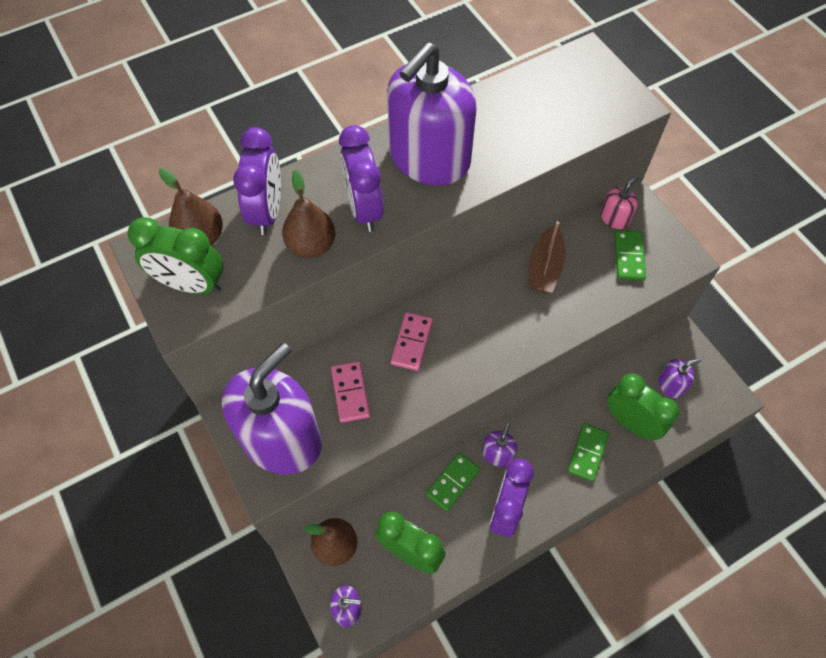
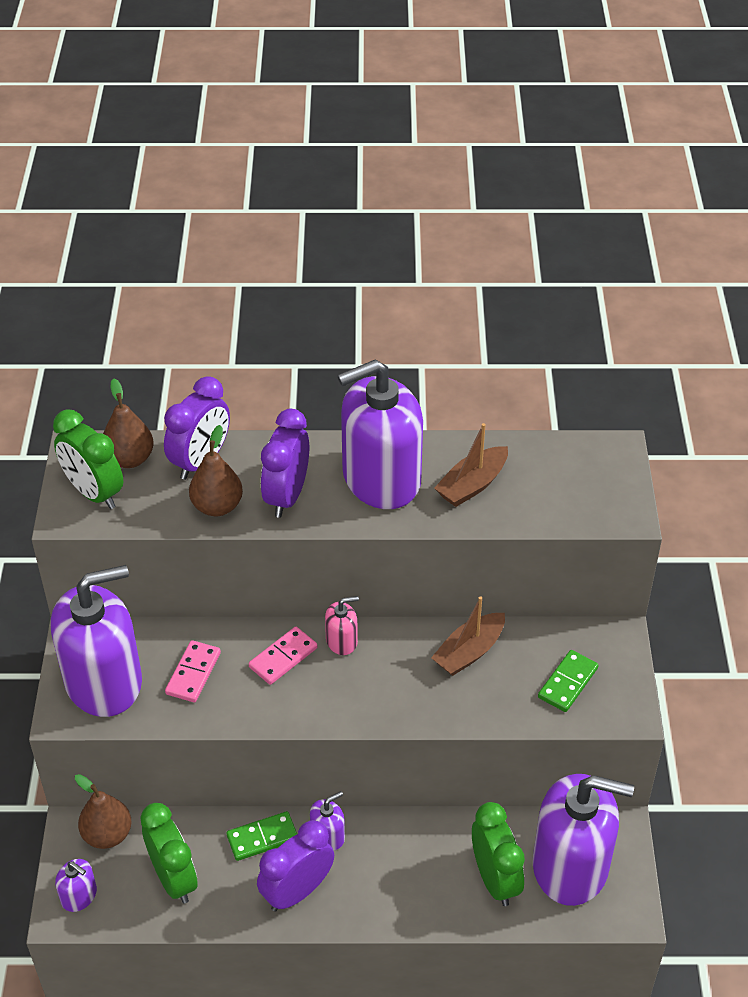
camera: 30 degrees right, 15 degrees down
green domino [568,423,609,482] -> none
pink soap dispenser [601,176,638,229] -> pink soap dispenser moved to [325,596,359,655]
purple soap dispenser [659,358,701,398] -> purple soap dispenser [533,774,634,906], size x2.40
none -> brown boat [434,423,508,507]

